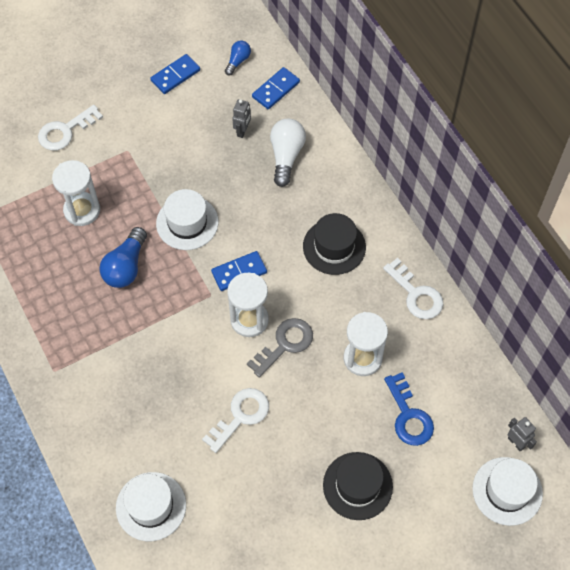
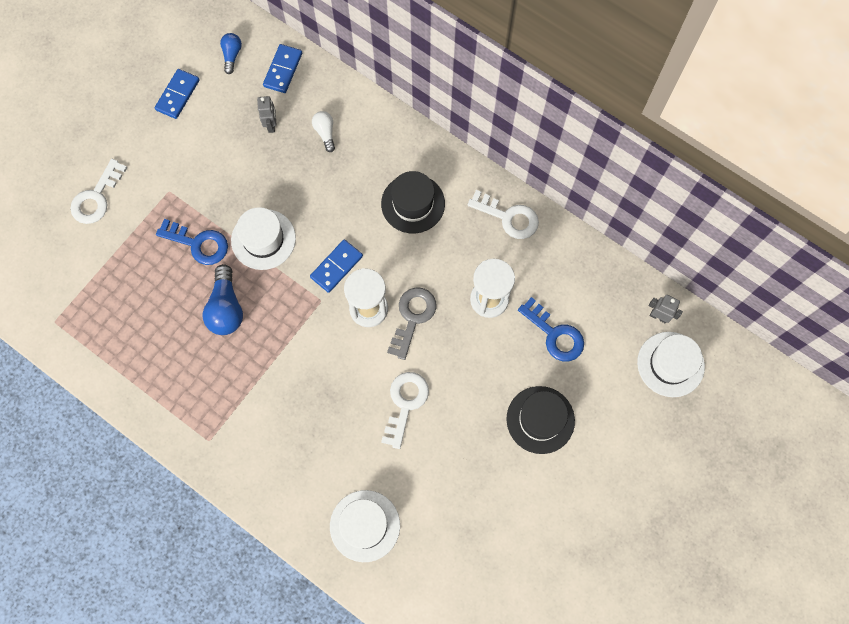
camera: 25 degrees left, 10 degrees up
white hourglass [52,160,100,226] -> none
white light bulb [270,119,306,187] -> white light bulb [312,111,335,152], size x0.58
none -> blue key [156,219,228,265]

